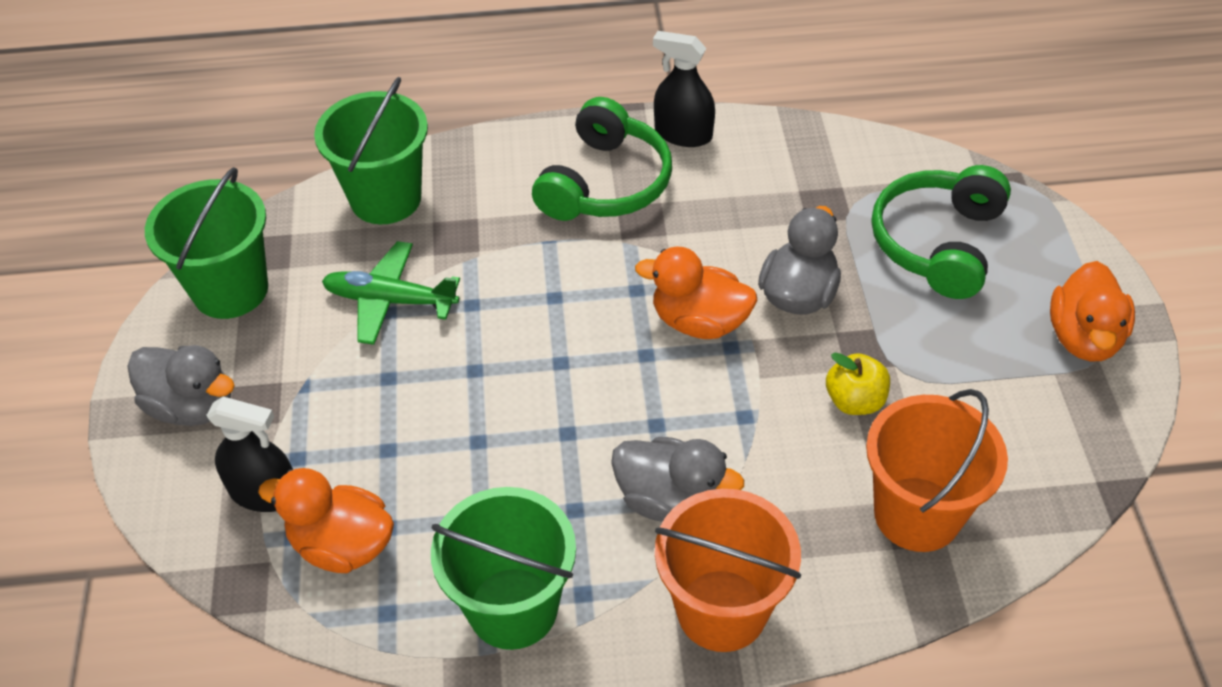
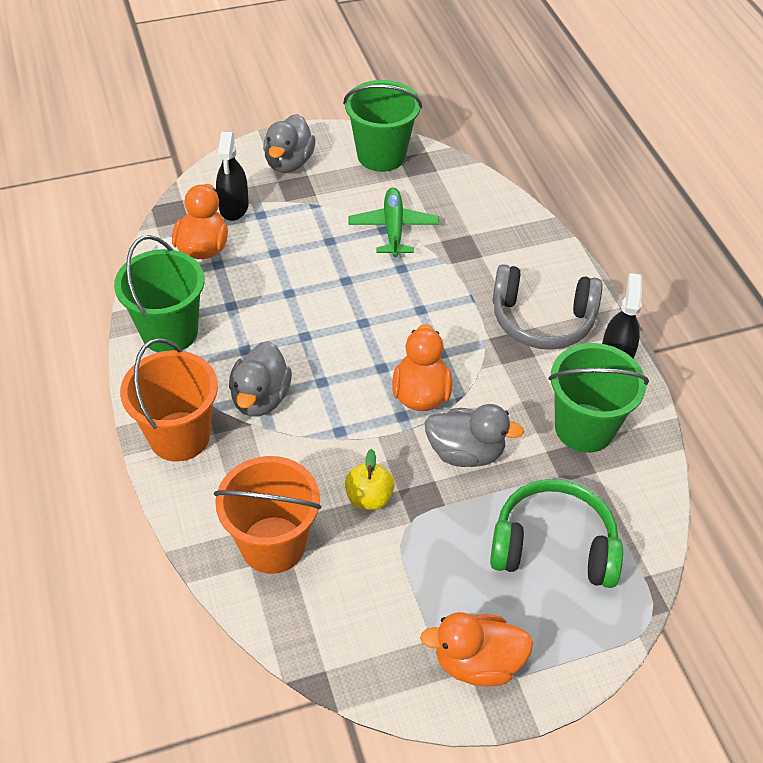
camera: 75 degrees right, 0 degrees up
green bucket [314,77,428,224] -> green bucket moved to [549,343,649,453]
green headphones [532,97,672,221] -> grey headphones [492,264,603,350]

